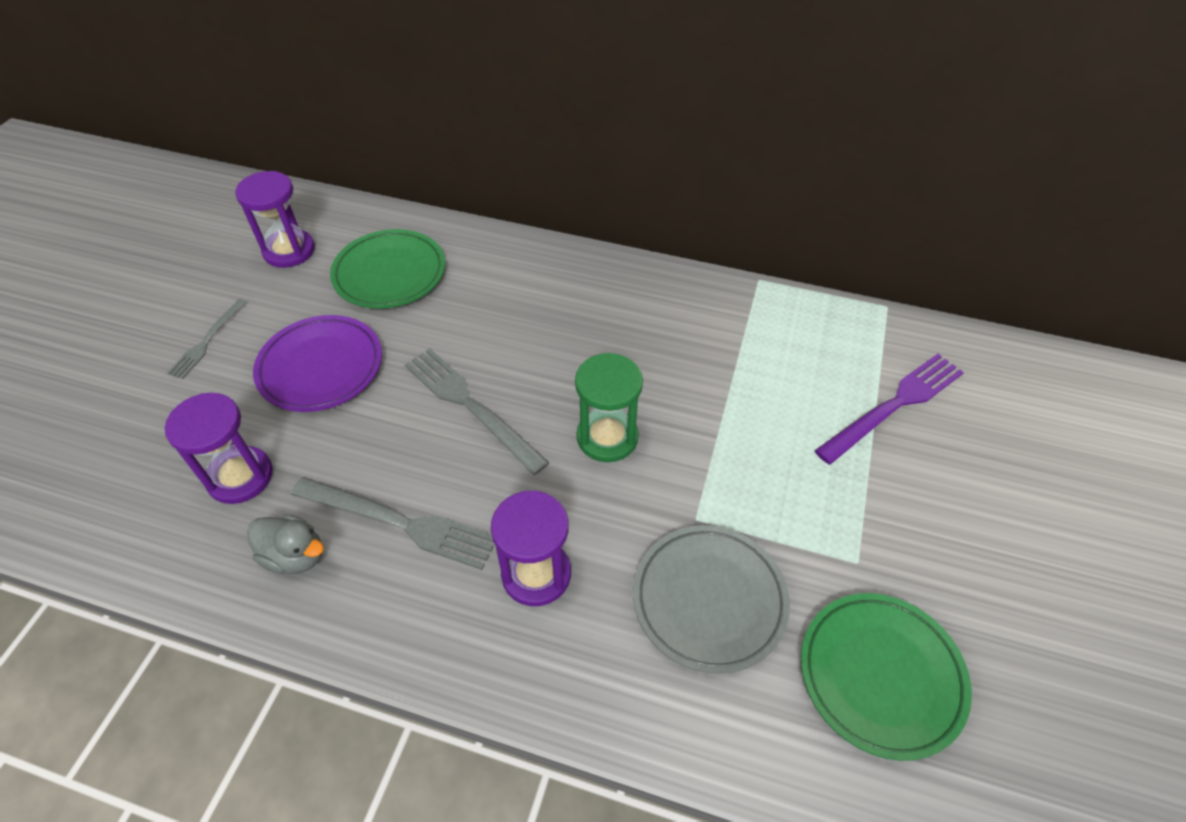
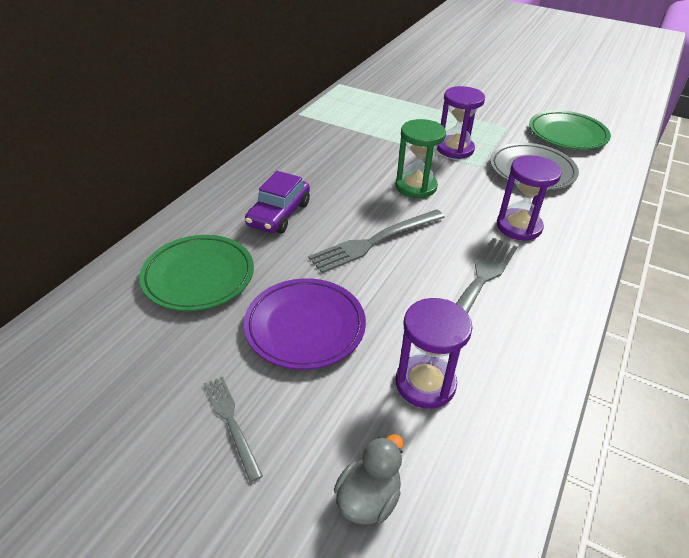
camera: 80 degrees left, 10 degrees down
grey fork [167,299,247,379] -> grey fork turned 150 degrees counterclockwise [204,376,263,482]
purple hourglass [235,171,315,268] -> purple hourglass moved to [437,86,485,159]
grey duck [247,514,324,574] -> grey duck moved to [334,434,403,525]
purple fork [815,354,964,465] -> none
none -> purple car [245,171,310,234]

